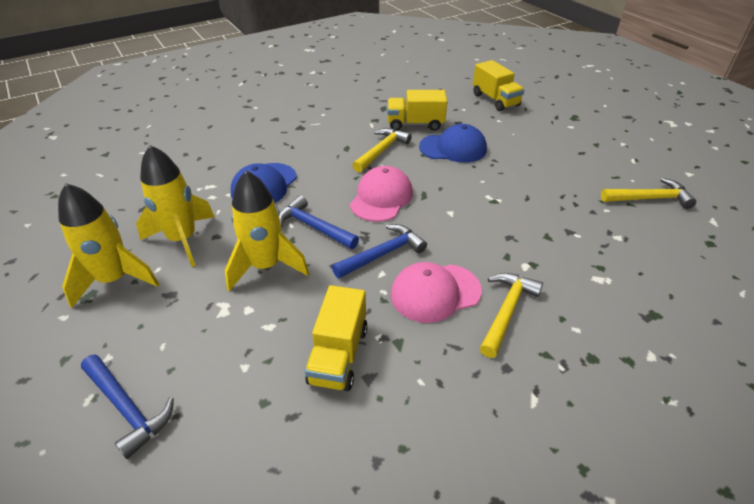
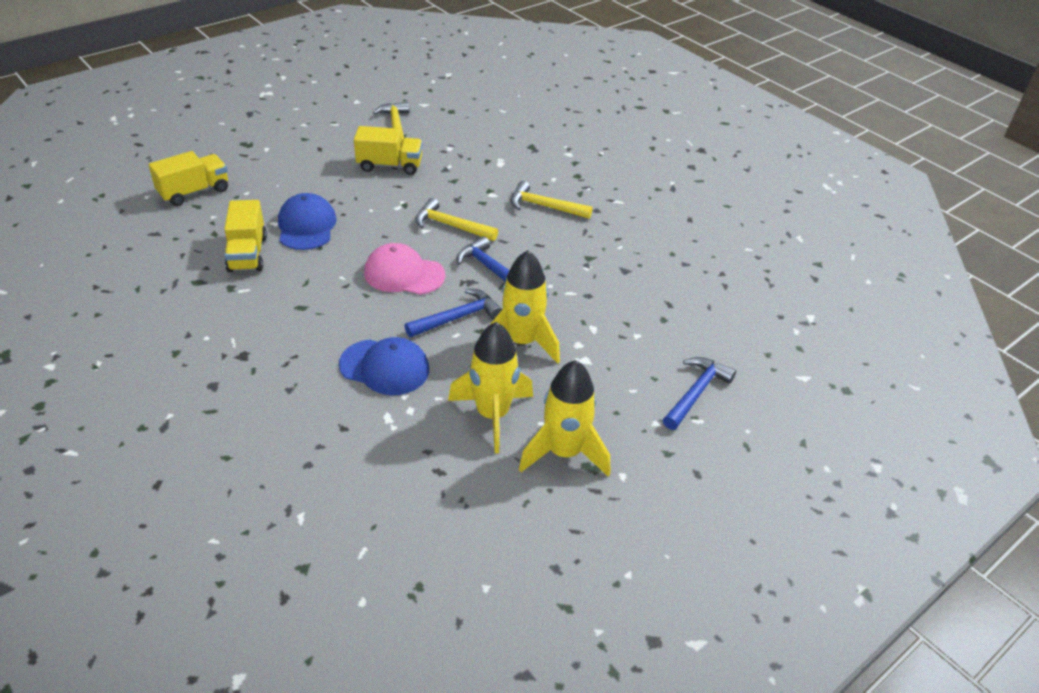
camera: 100 degrees left, 0 degrees up
blue hammer [279,195,359,249] -> blue hammer turned 150 degrees counterclockwise [405,289,502,337]
yellow truck [305,285,368,391] -> yellow truck moved to [354,126,423,175]
yellow hammer [352,128,412,172] -> yellow hammer moved to [415,198,498,241]
pink cap [391,262,482,323] -> none

